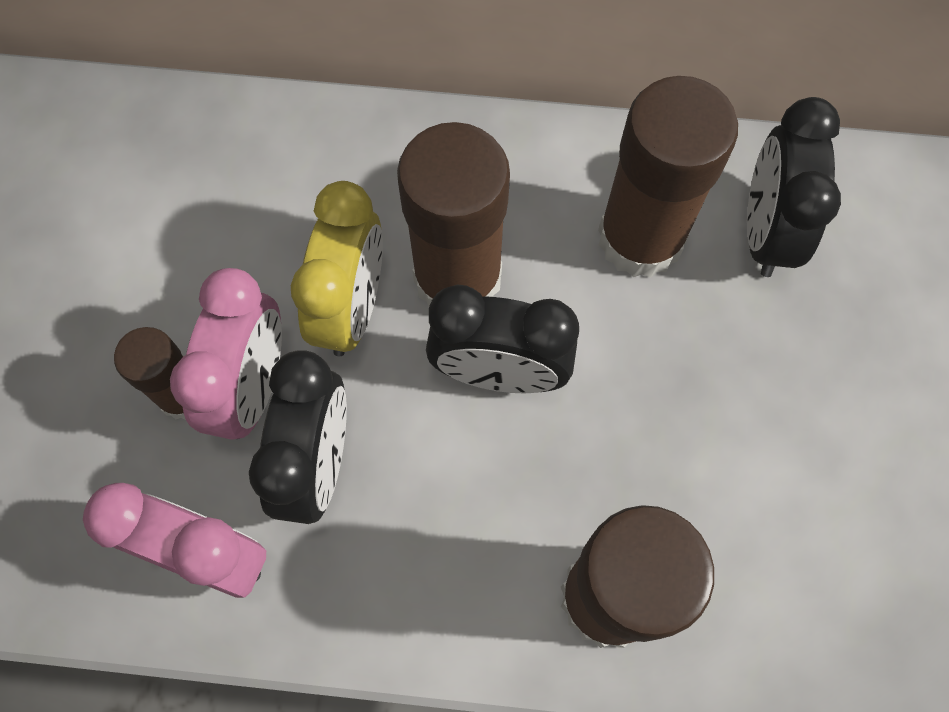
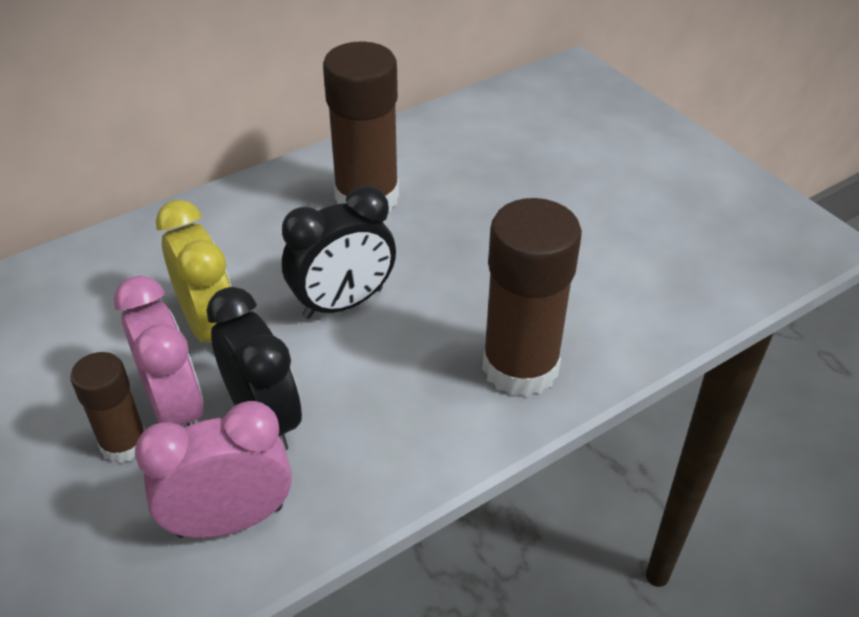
camera: 40 degrees left, 25 degrees down
brown glue stick [397,122,510,307] -> none
black clock [747,97,841,277] -> none

